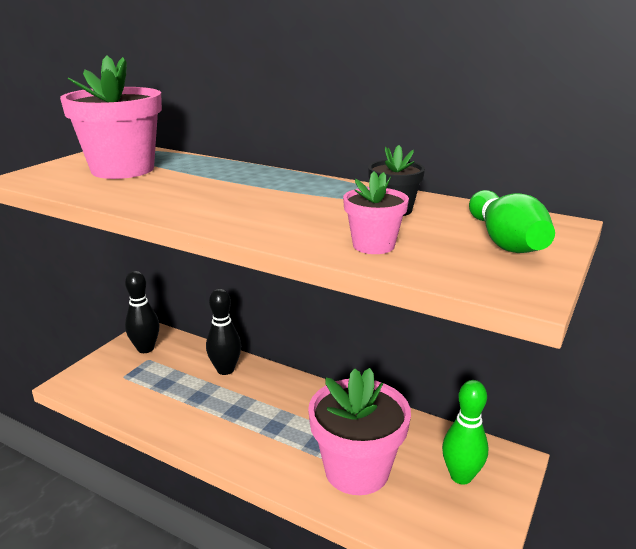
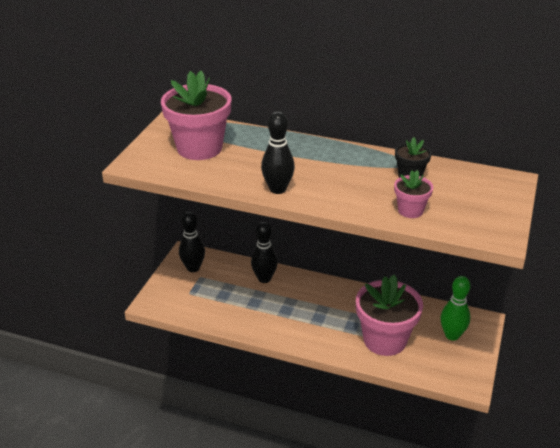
camera: 10 degrees left, 10 degrees up
green bowling pin [469,190,555,253] -> none
none -> black bowling pin [261,111,295,194]

